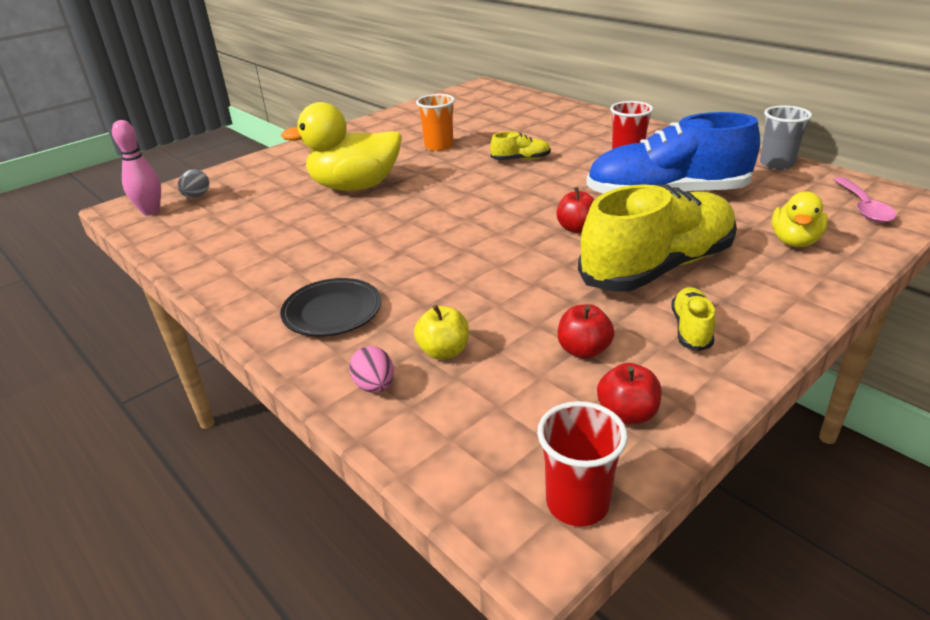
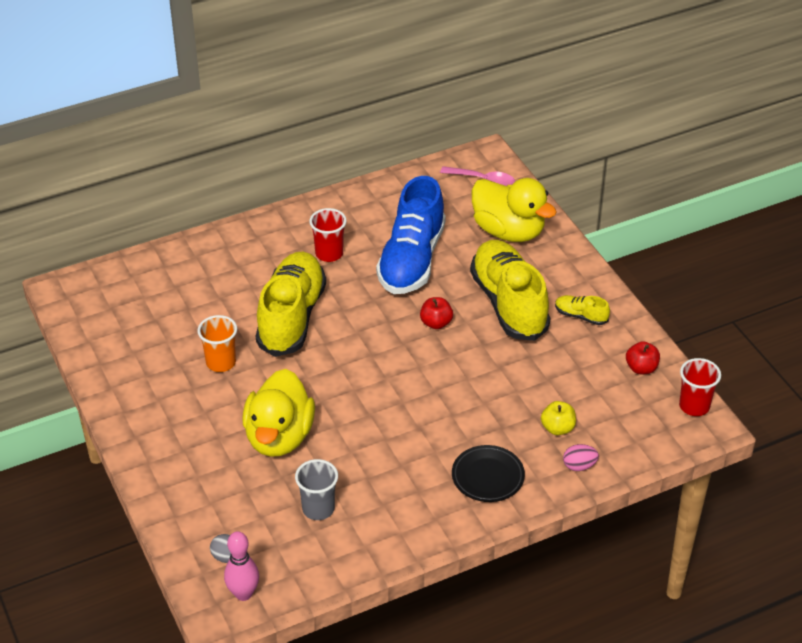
camera: 75 degrees left, 10 degrees up
yellow shoe [490,132,551,160] -> yellow shoe [256,252,326,357], size x2.39
red apple [558,304,614,359] -> none
grey cup [760,105,812,170] -> grey cup moved to [295,459,338,520]
yellow duck [772,191,828,247] -> yellow duck [472,178,556,242], size x1.78

